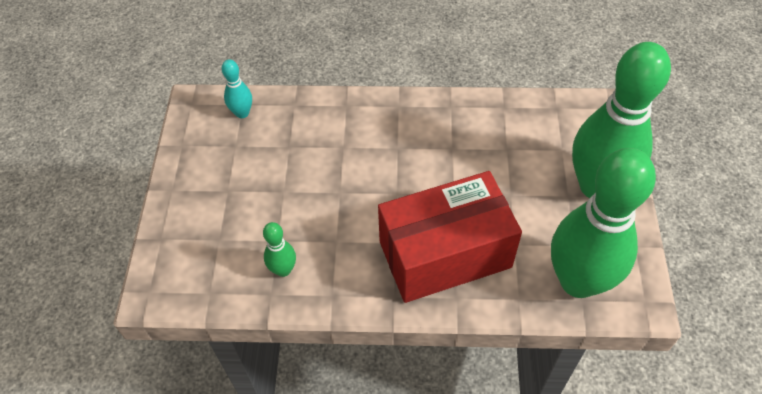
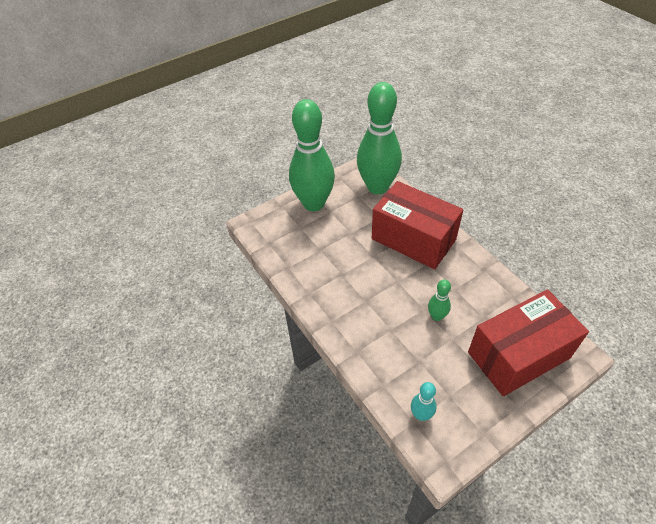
camera: 125 degrees left, 5 degrees down
green bowling pin [263,222,296,277] -> green bowling pin moved to [428,279,451,321]
none -> red box [468,289,589,396]

